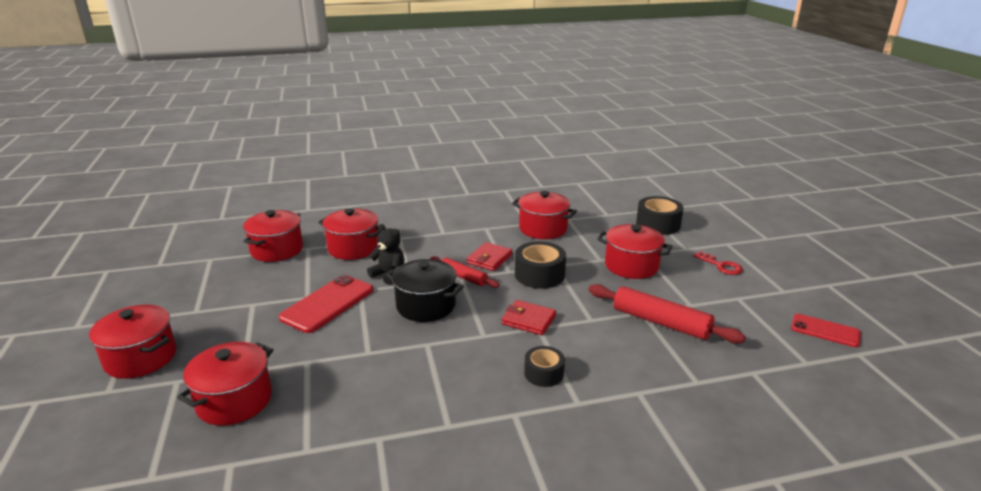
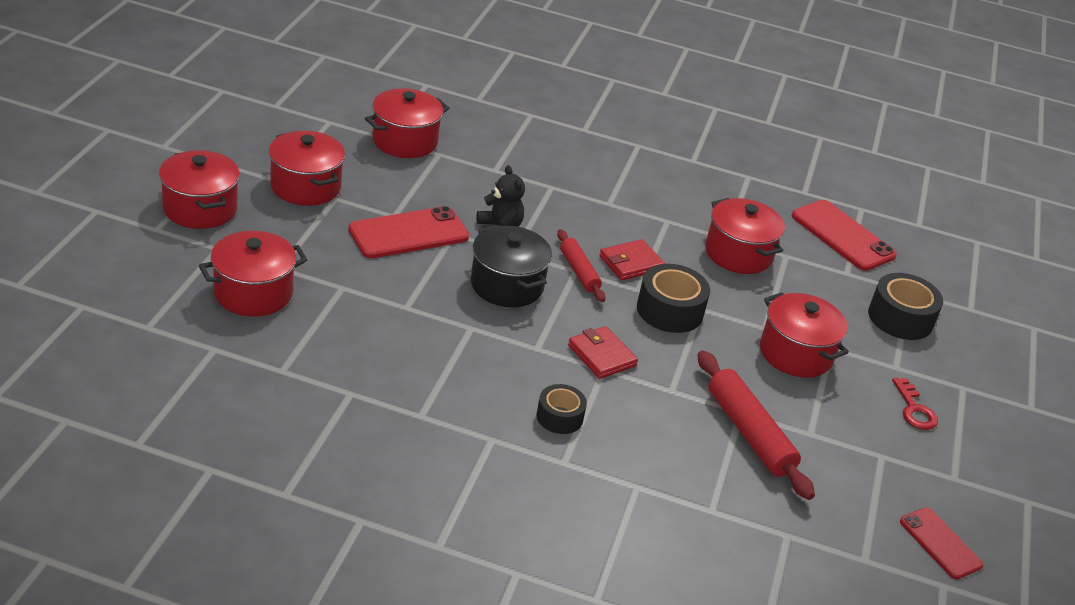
camera: 25 degrees right, 10 degrees up
red pot [318,208,380,260] -> red pot moved to [269,131,345,206]
none -> red phone [791,200,897,271]

